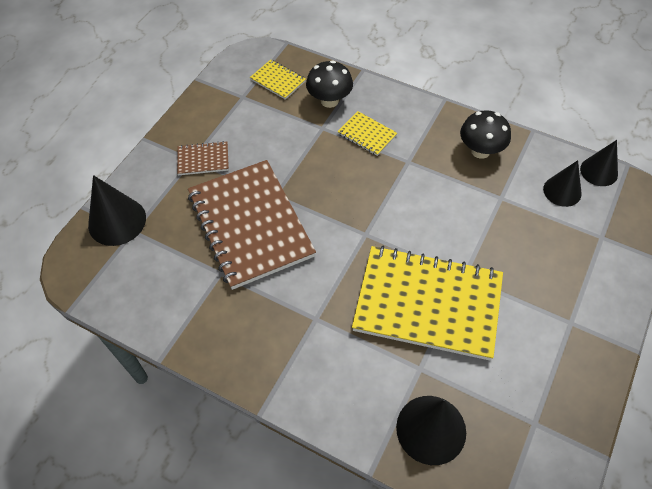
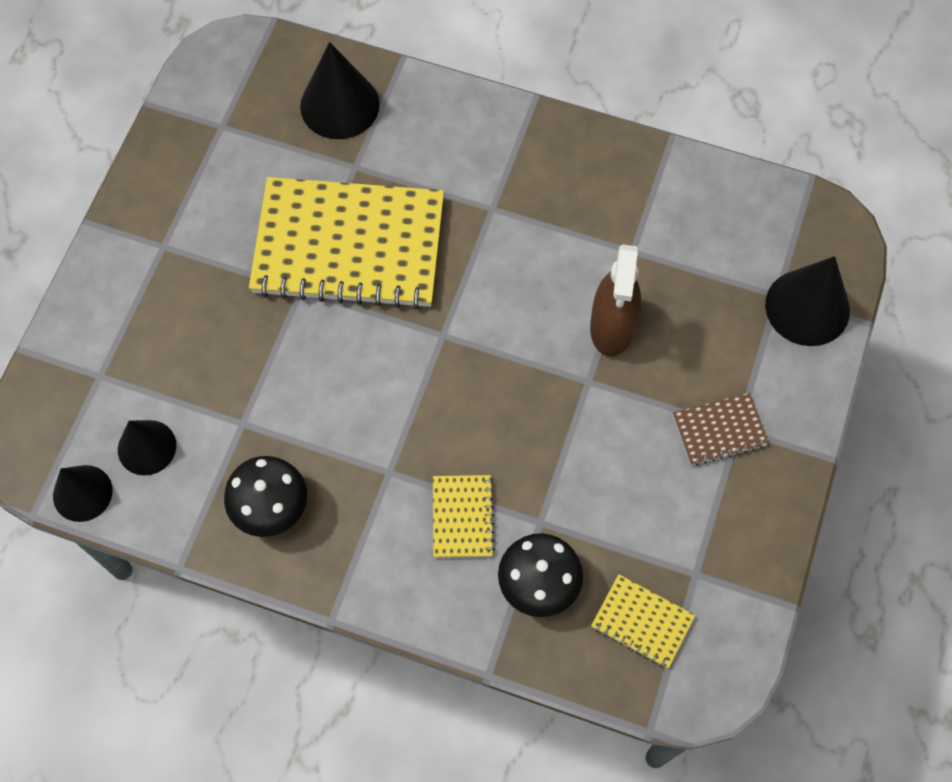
camera: 170 degrees right, 10 degrees up
brown notebook [188,160,316,290] -> brown spray bottle [590,244,641,357]
yellow notebook [337,111,397,156] -> yellow notebook turned 60 degrees clockwise [433,475,495,558]

